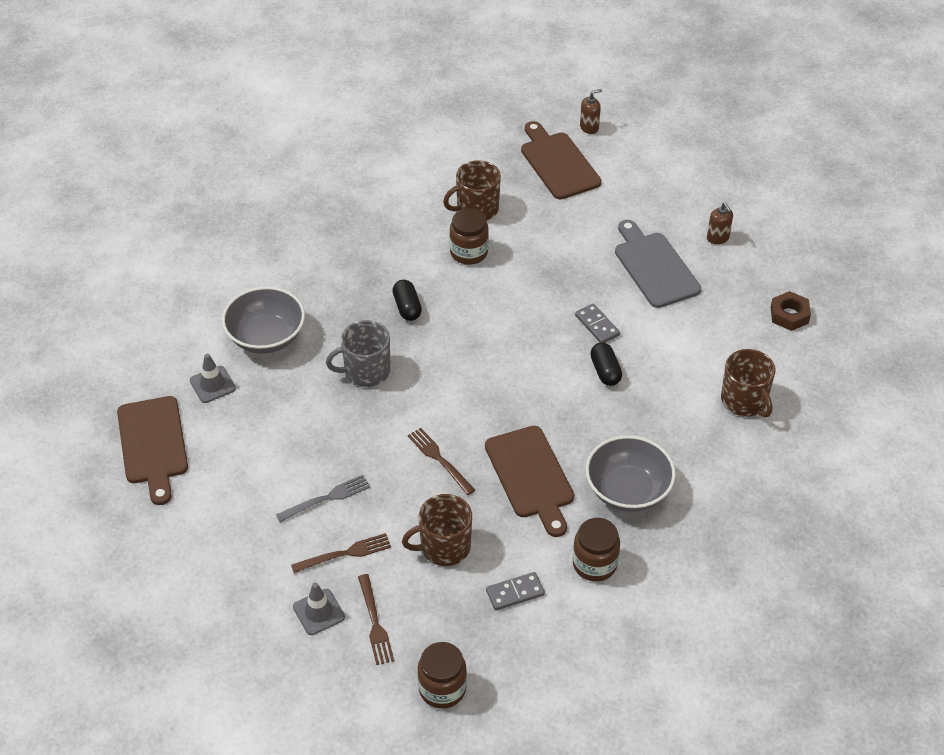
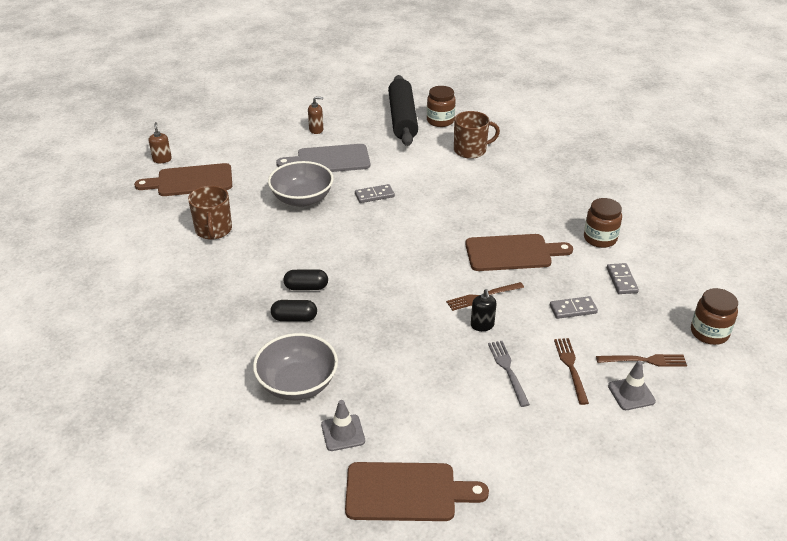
camera: 75 degrees left, 10 degrees down
grey mug [326,320,390,387] -> none
brown mug [402,494,472,566] -> grey domino [550,296,598,319]
brown jar [449,208,489,265] -> brown jar moved to [427,86,456,127]
grey bowl [586,435,676,512] -> grey bowl moved to [268,161,334,207]
black capsule [590,342,622,386] -> black capsule moved to [271,300,317,321]
brown nut [771,291,811,331] -> black rolling pin [388,75,418,146]
none -> black soap dispenser [471,289,496,331]

